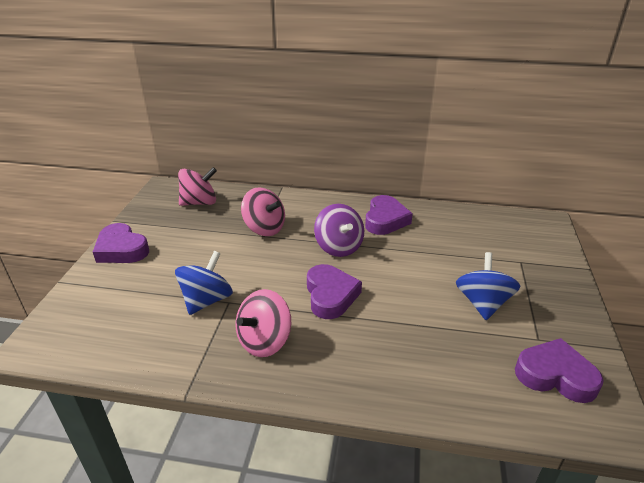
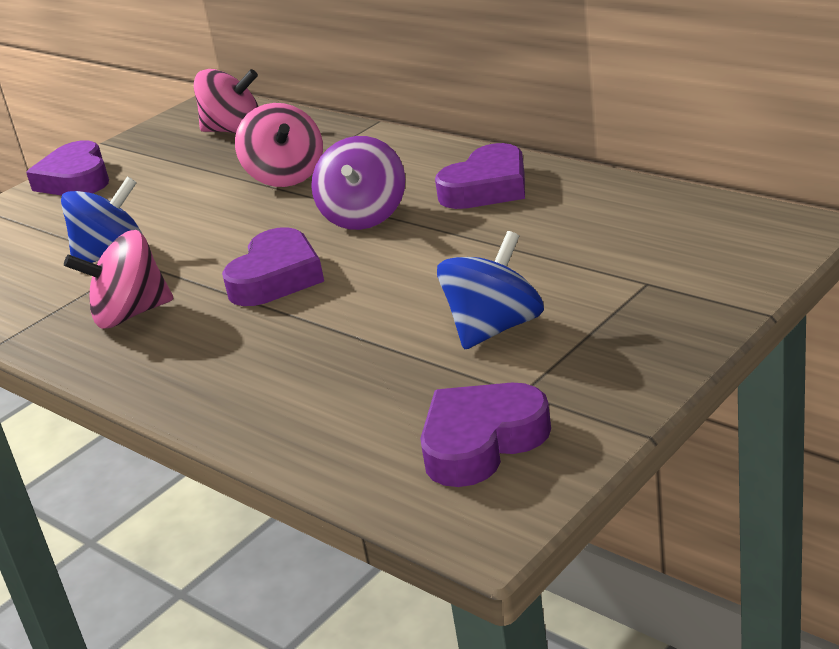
camera: 35 degrees right, 5 degrees down
purple heart [515,338,604,403] -> purple heart turned 90 degrees counterclockwise [420,383,551,487]

